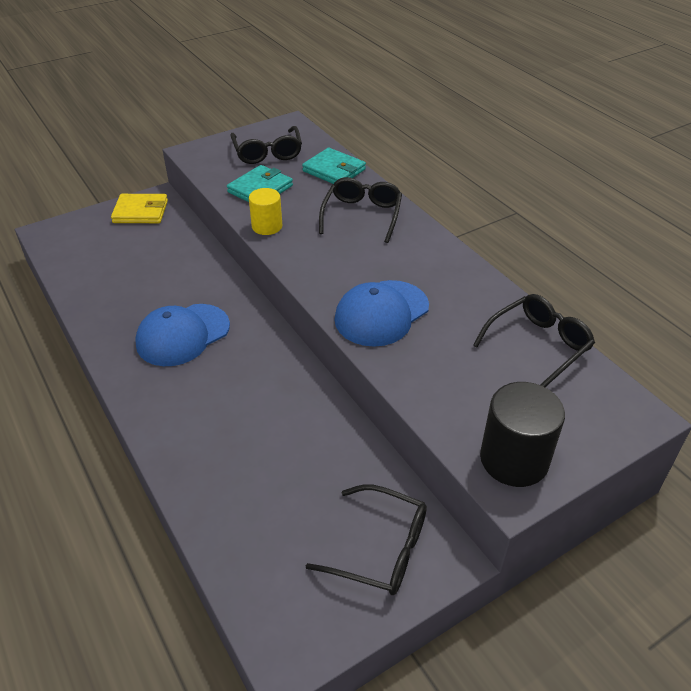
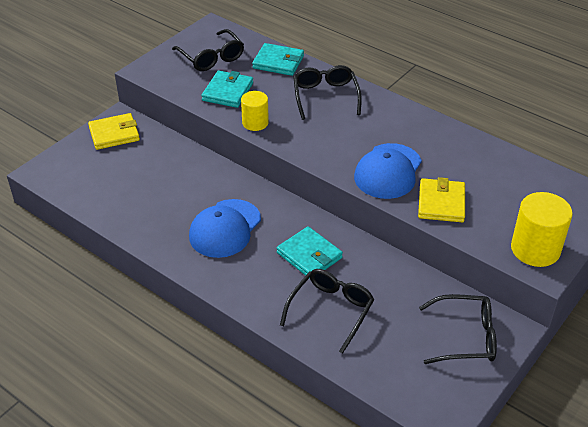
camera: 20 degrees left, 0 degrees up
black glasses [473,294,595,387] -> black glasses moved to [280,269,374,354]
black cylinder [480,382,565,487] -> yellow cylinder [511,192,573,267]
none -> turquoise wallet [277,226,343,279]
none -> yellow wallet [418,177,465,222]

